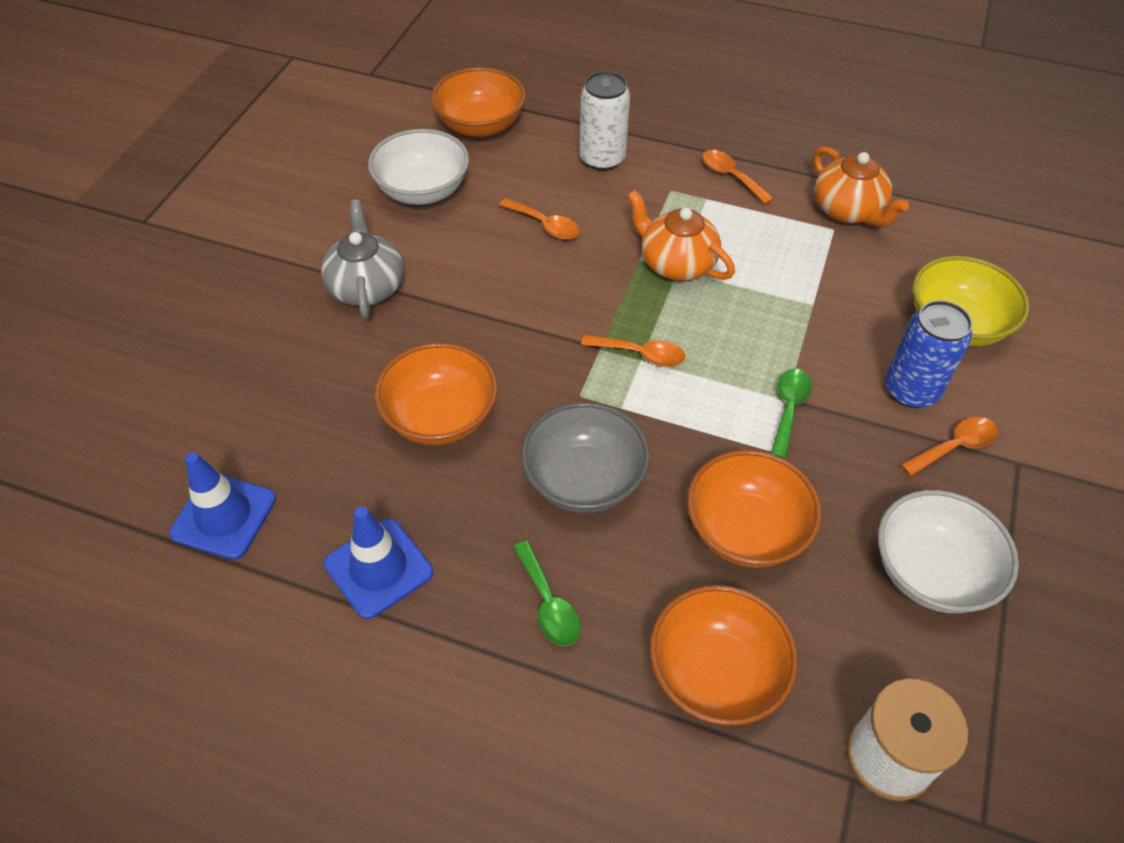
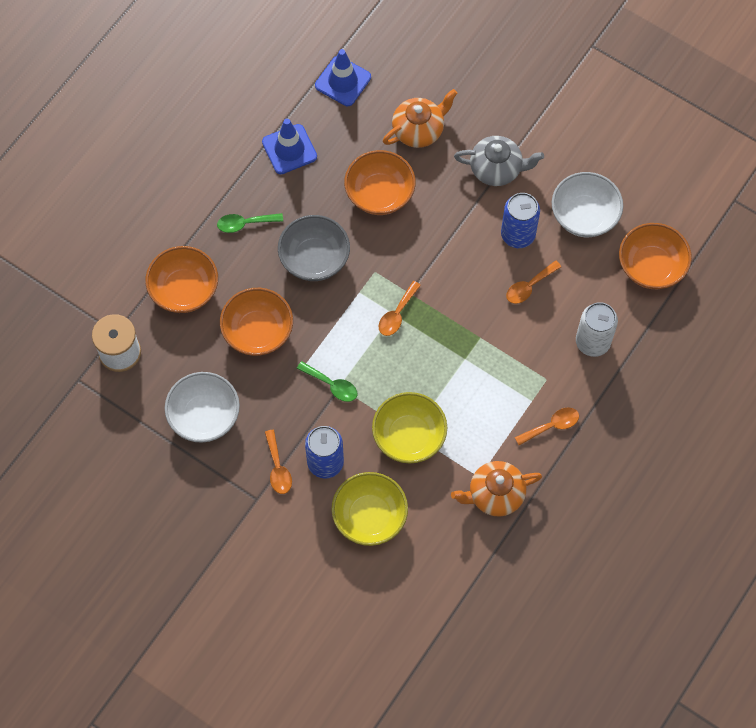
camera: 105 degrees right, 15 degrees up
orange teapot [627,190,735,281] -> orange teapot moved to [383,89,457,148]
none -> yellow bowl [372,392,447,463]
none -> blue can [501,193,540,248]

